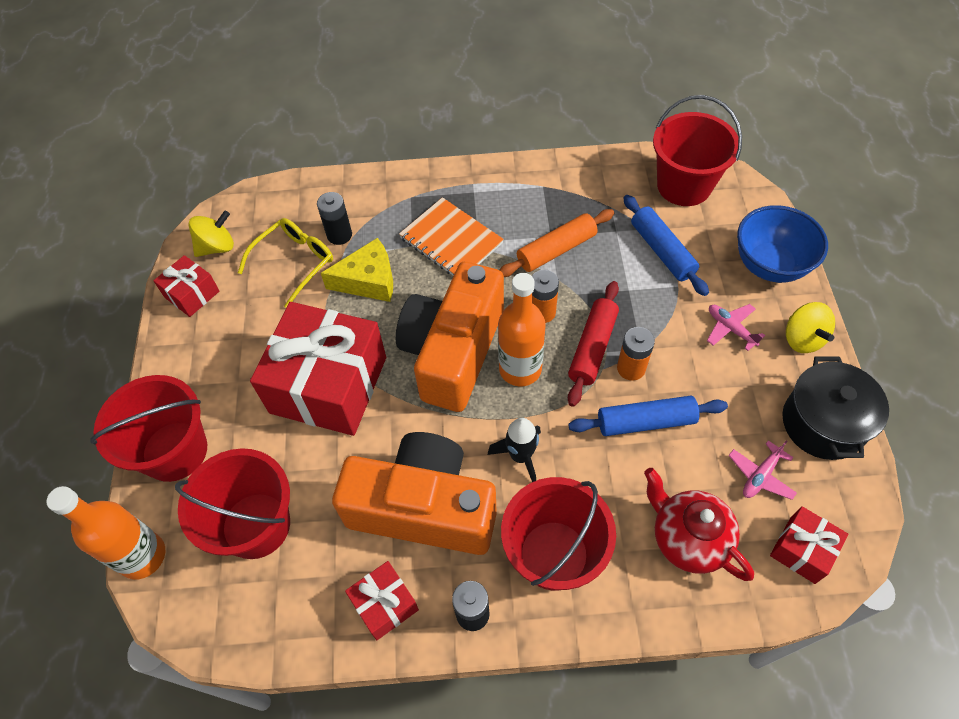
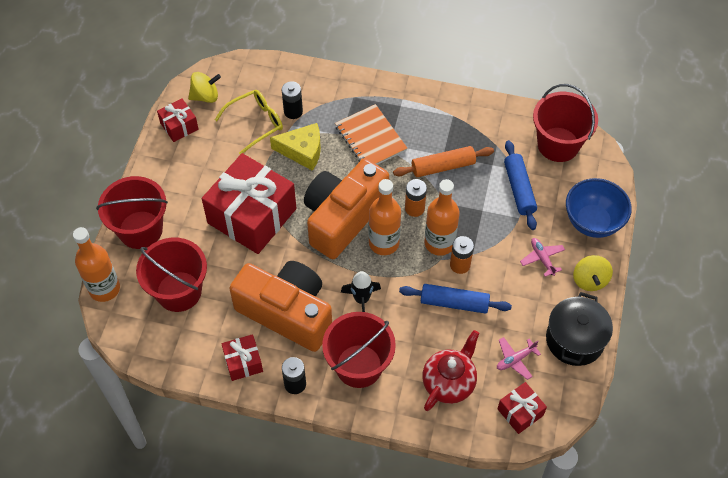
camera: 15 degrees right, 0 degrees up
red rolling pin [568,281,619,407] -> orange bottle [425,179,460,256]
red teapot [644,468,754,581] -> red teapot turned 60 degrees clockwise [422,330,479,411]

